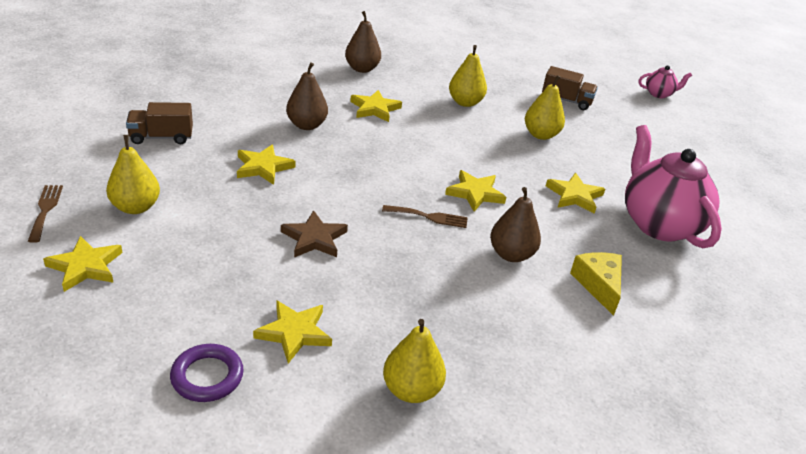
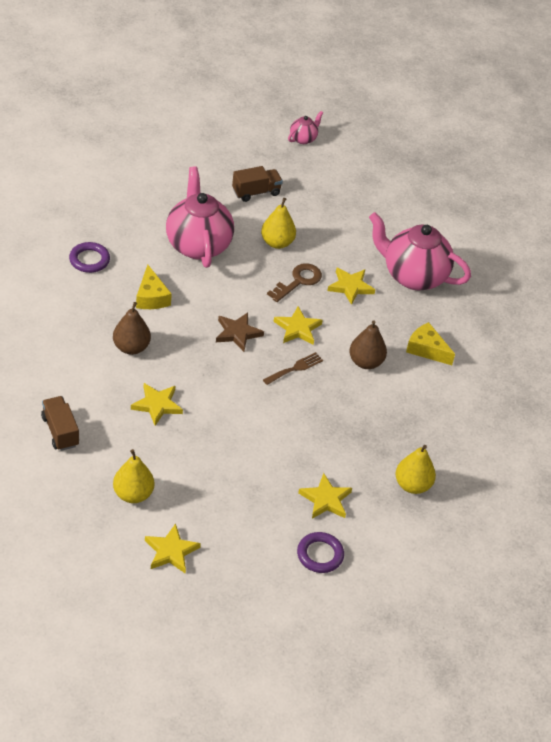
camera: 45 degrees left, 10 degrees up
brown fork [28,185,63,243] -> none
brown truck [126,102,193,144] -> brown truck turned 120 degrees clockwise [41,396,79,451]
brown star [281,210,348,258] -> brown star moved to [216,312,264,352]
brown pear [345,11,381,73] -> purple ring [69,242,110,273]
yellow star [350,90,402,122] -> yellow cheese [136,265,172,309]
yellow pear [449,45,487,107] -> pink teapot [166,167,234,268]
none -> brown key [267,263,322,302]

